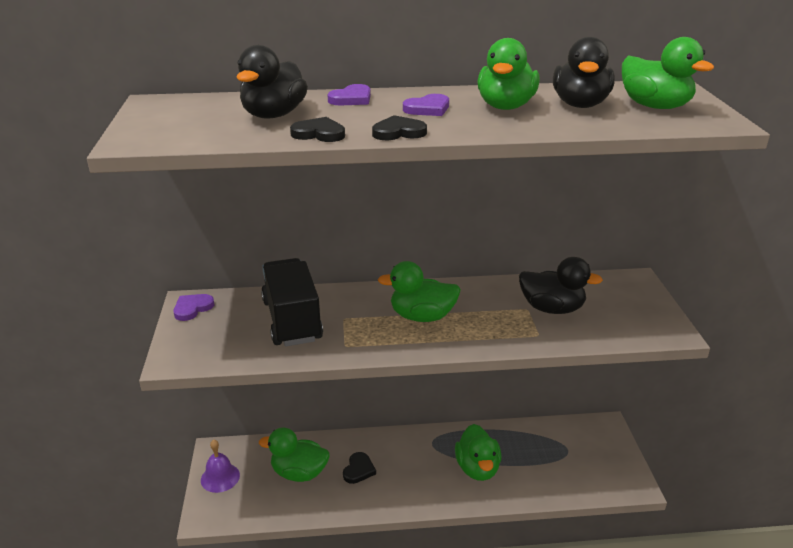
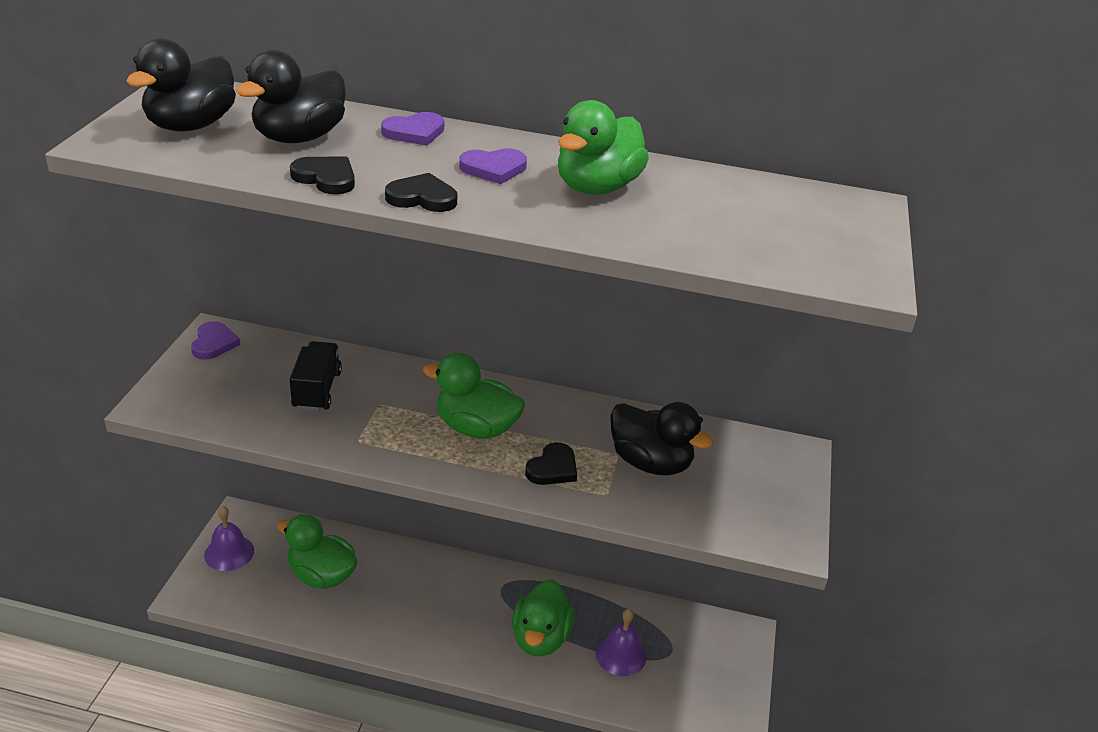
camera: 15 degrees right, 5 degrees up
purple heart [174,294,214,321] -> purple heart turned 120 degrees clockwise [191,321,240,360]
black truck [261,258,323,346] -> black truck [290,341,342,411], size x0.60
black heart [343,452,376,484] -> black heart moved to [525,442,577,485]
black duck [553,36,615,108] -> black duck moved to [126,38,236,131]
green duck [622,37,714,109] -> none
none -> purple bell [595,609,646,676]

